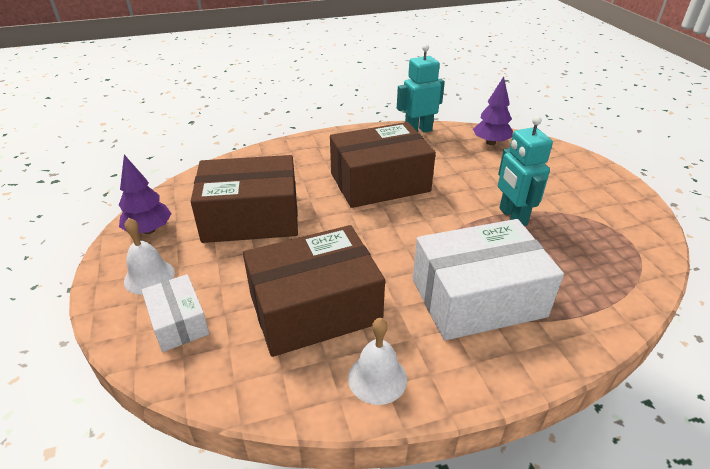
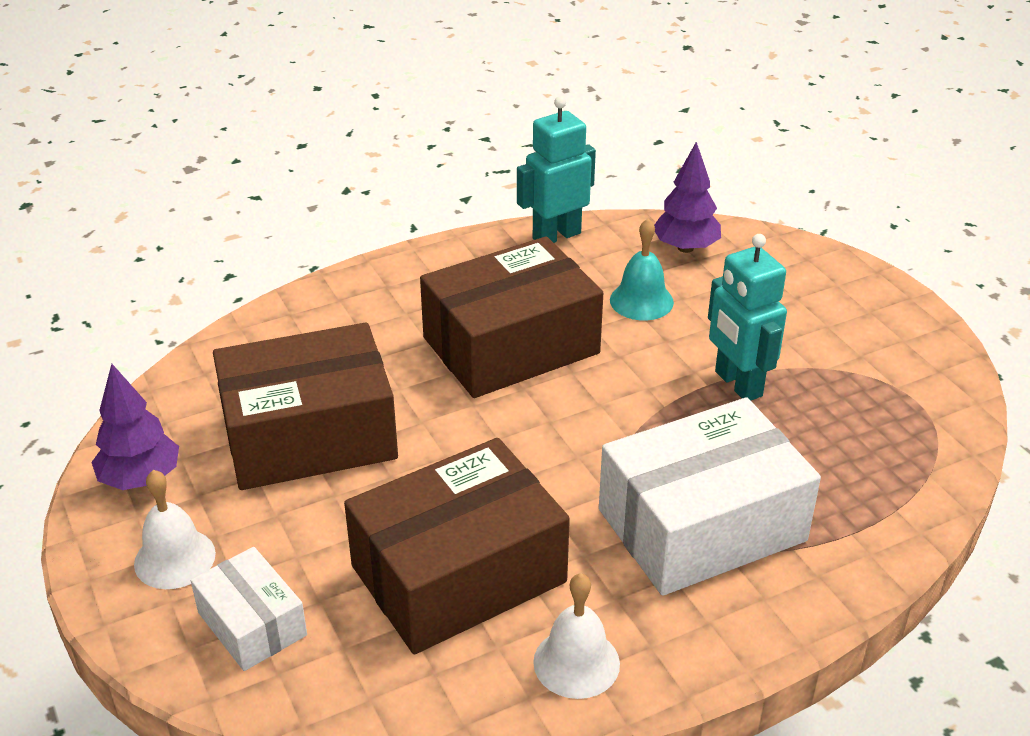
camera: 10 degrees left, 0 degrees up
none -> turquoise bell [610,219,674,320]

